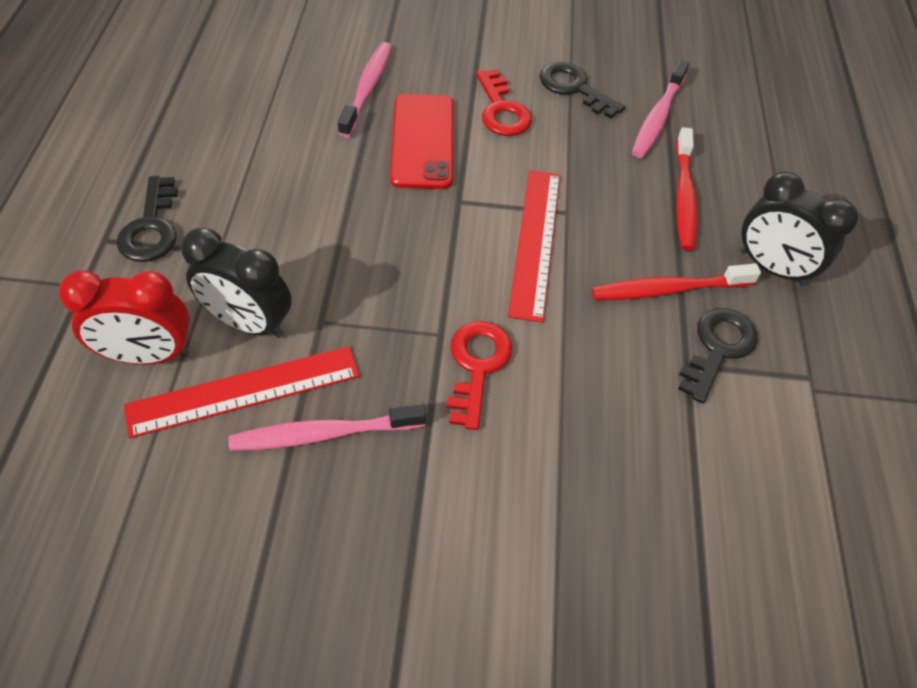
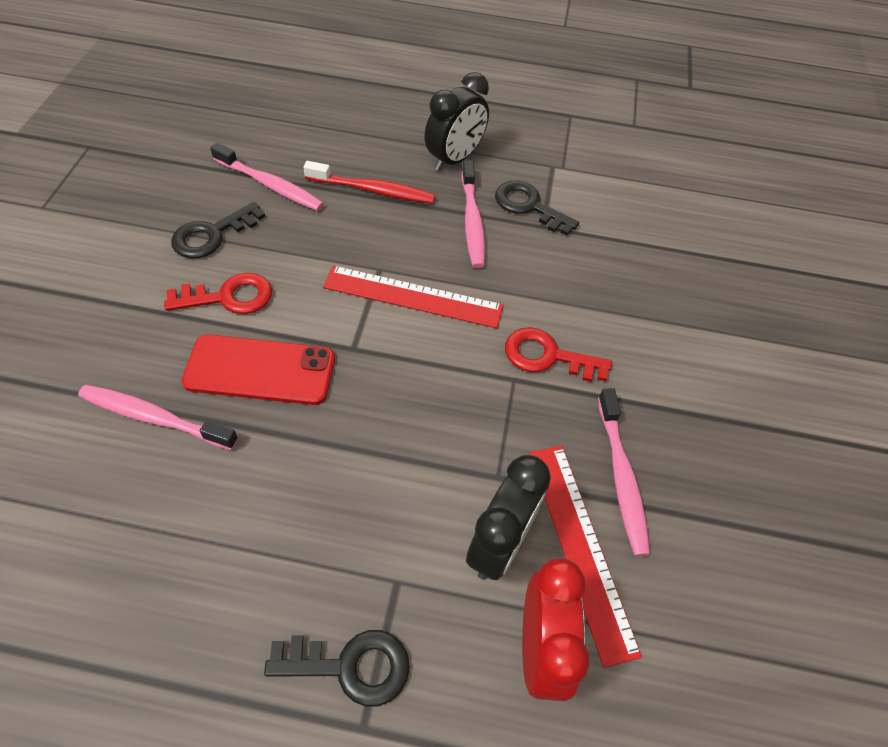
camera: 85 degrees left, 0 degrees up
red toothbrush [592,263,761,300] -> pink toothbrush [461,160,485,268]

